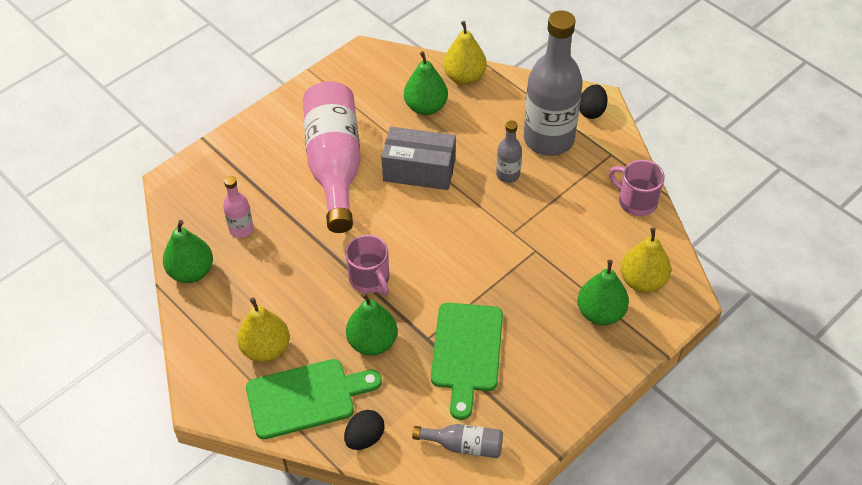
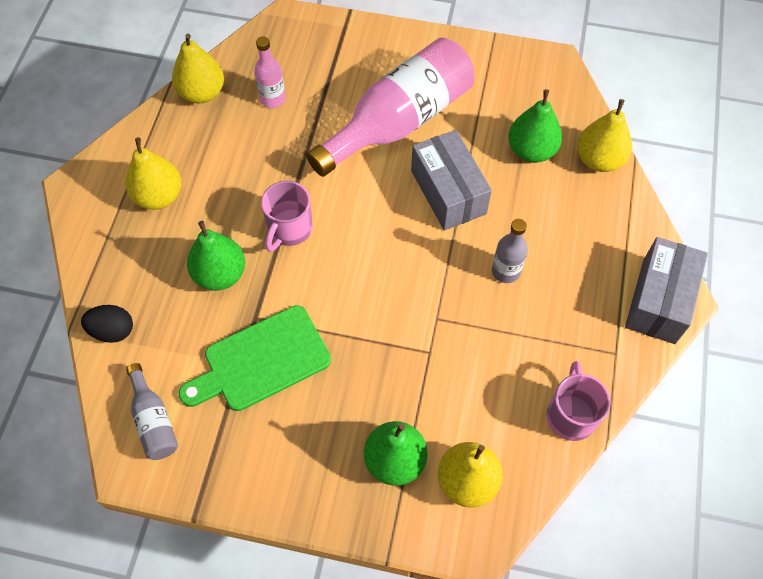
camera: 55 degrees right, 10 degrees up
green pear [163,220,213,283] -> yellow pear [172,34,224,103]
green cutting board [246,359,382,439] -> none
grey bottle [524,10,583,156] -> none
black egg [580,84,608,119] -> grey box [625,237,708,344]

